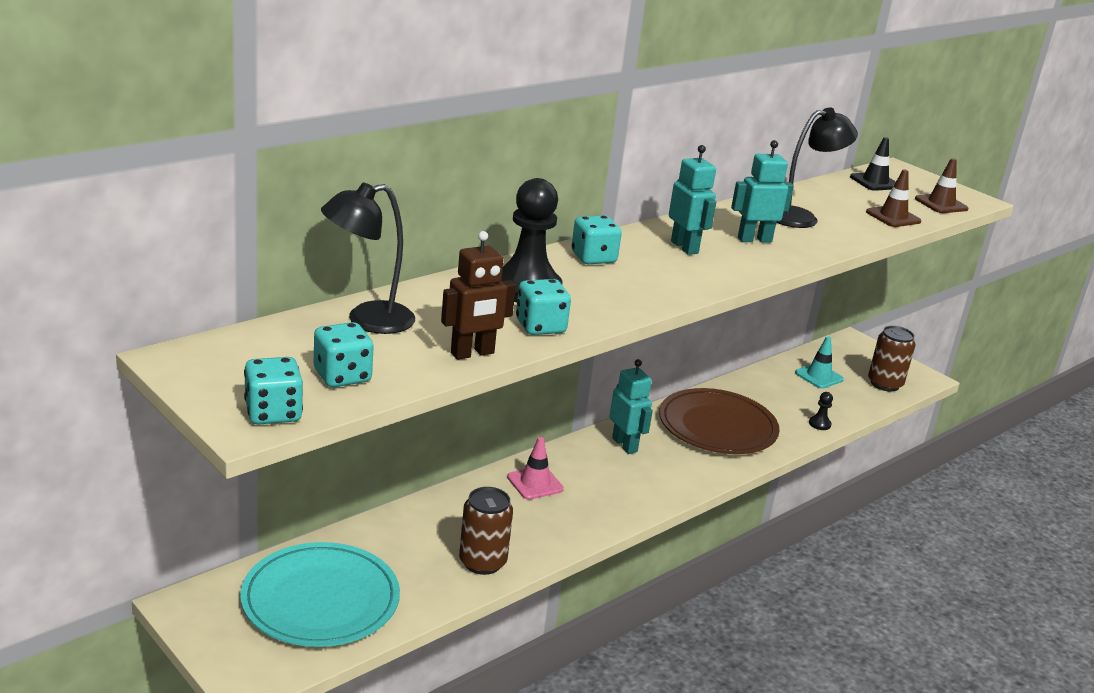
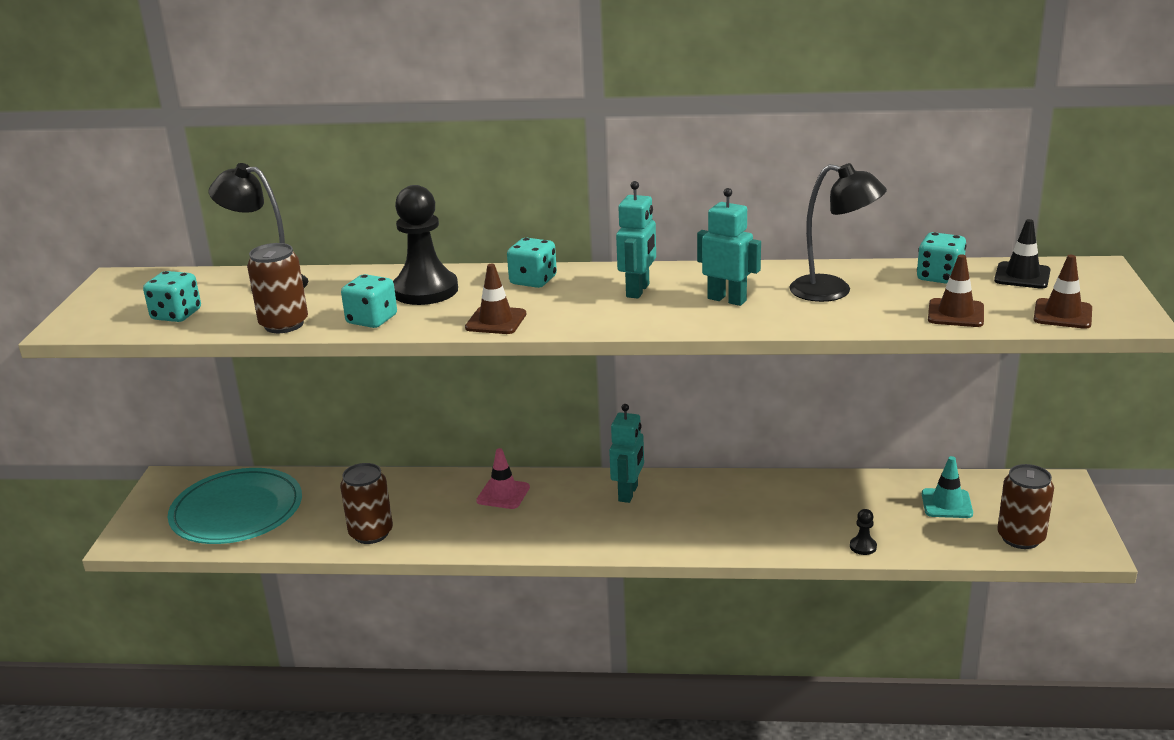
camera: 50 degrees right, 0 degrees up
turquoise dice [244,357,303,425] -> turquoise dice moved to [917,232,967,284]
brown robot [441,231,516,360] -> brown can [247,243,308,333]
brown plate [659,388,780,454] -> none
none -> brown traffic cone [465,264,526,334]

